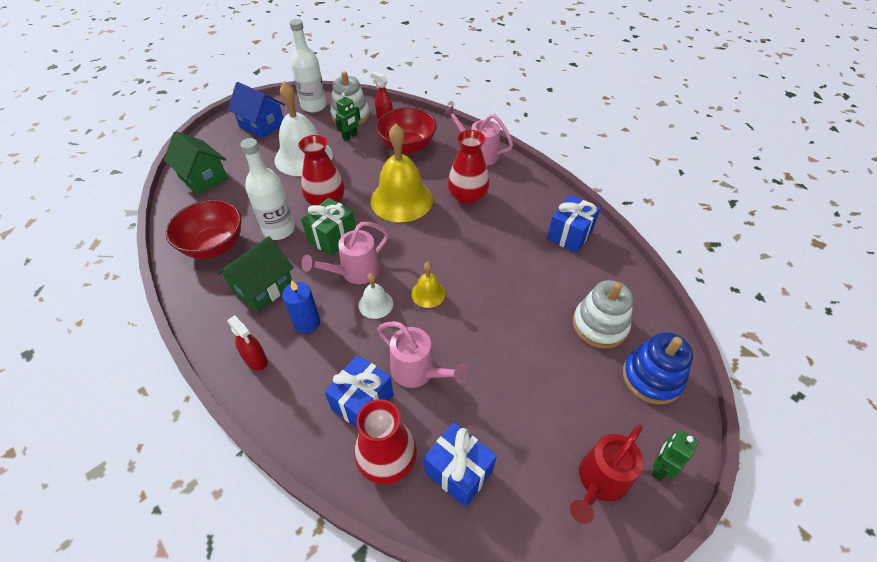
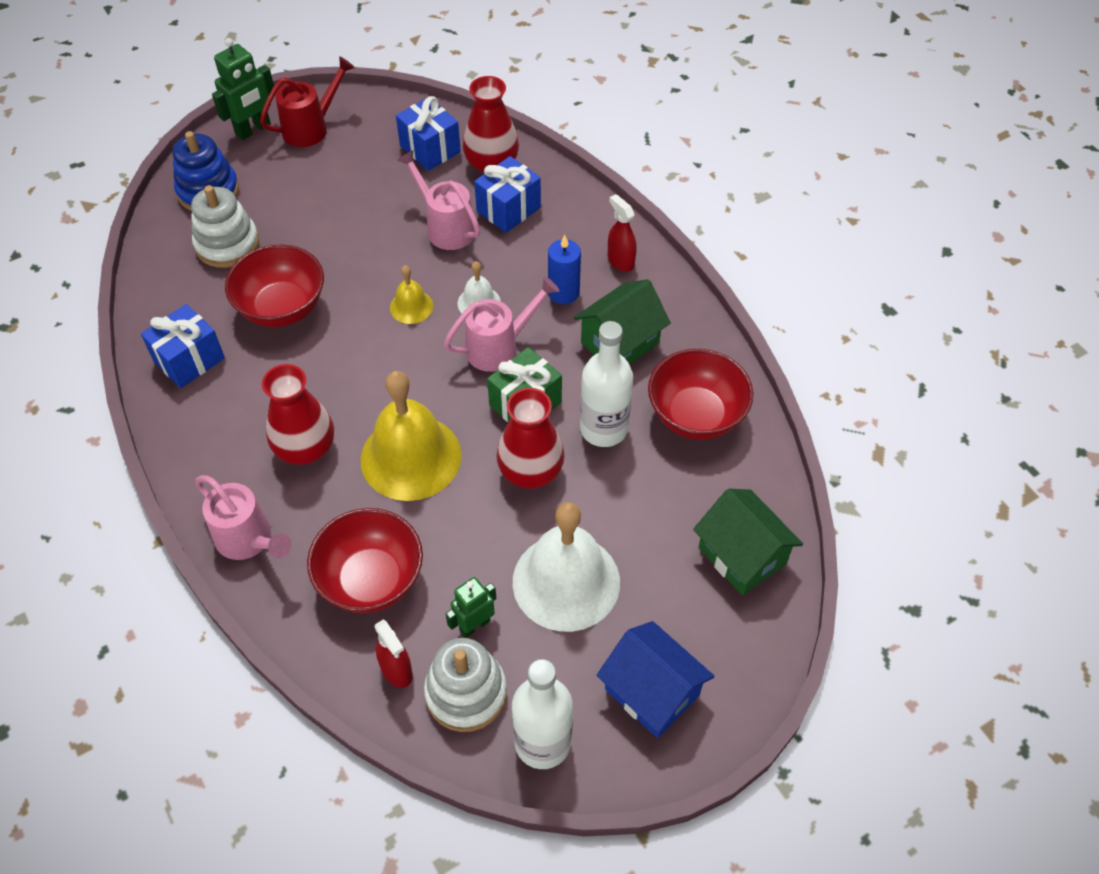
camera: 170 degrees left, 5 degrees up
green robot [651,430,698,481] -> green robot [212,38,274,140], size x1.52
none -> red bowl [225,244,324,327]

